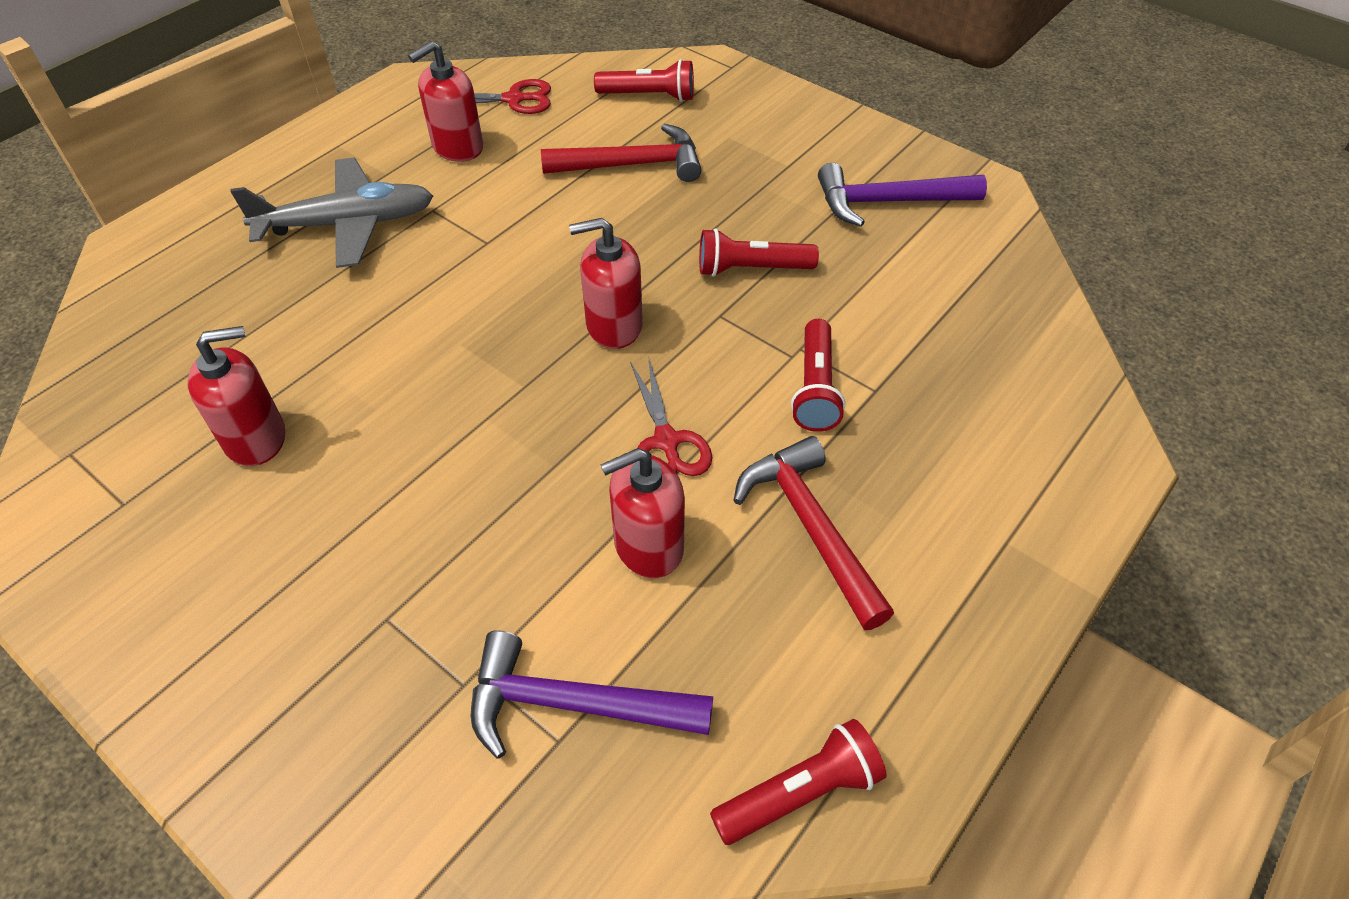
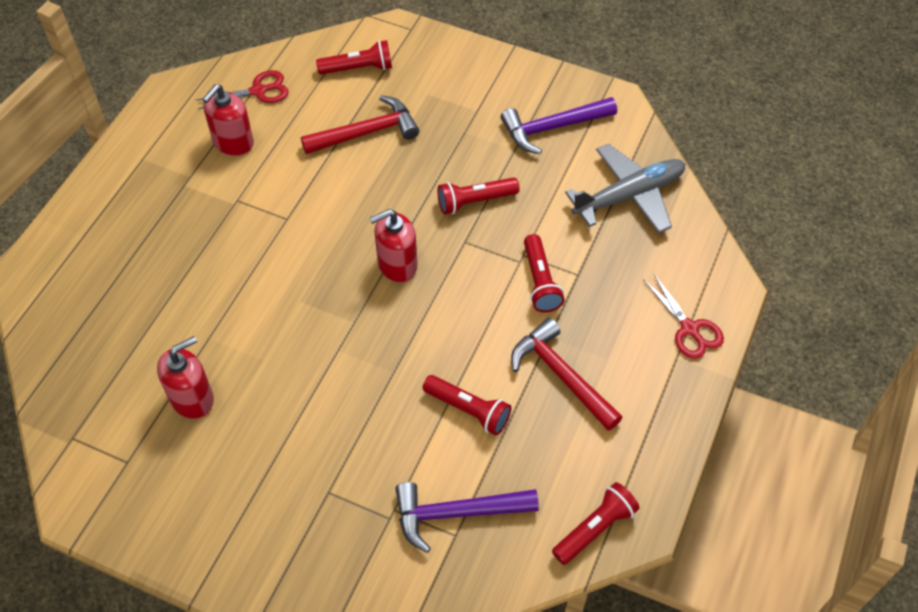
camera: 15 degrees left, 5 degrees up
grey plane [230,158,433,268] -> grey plane moved to [565,144,686,233]
red soap dispenser [601,448,685,578] -> red flashlight [423,375,511,435]
red scissors [630,359,712,476] -> red scissors moved to [643,273,724,359]

